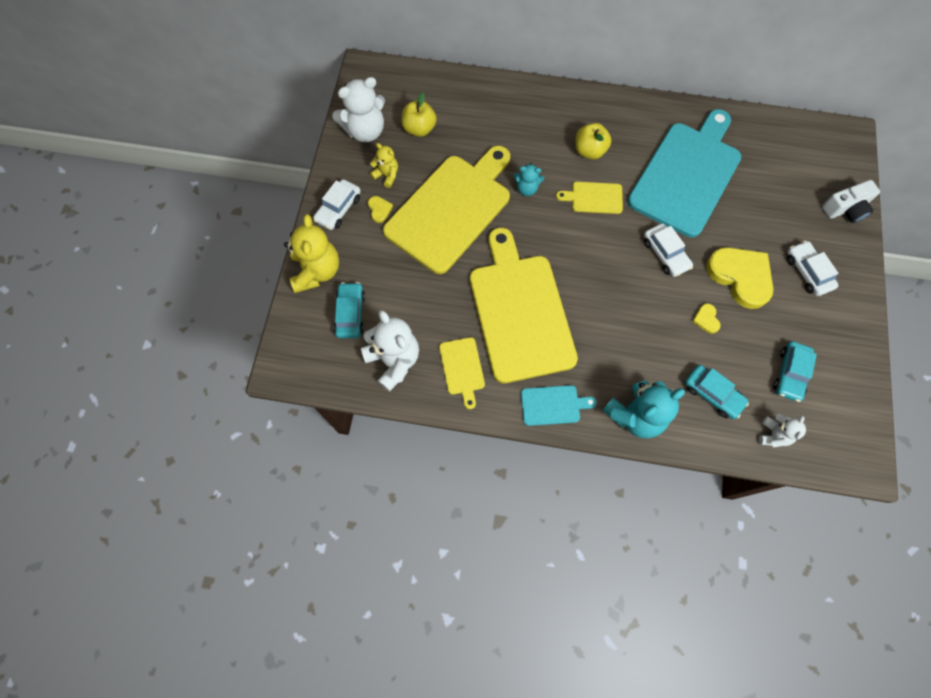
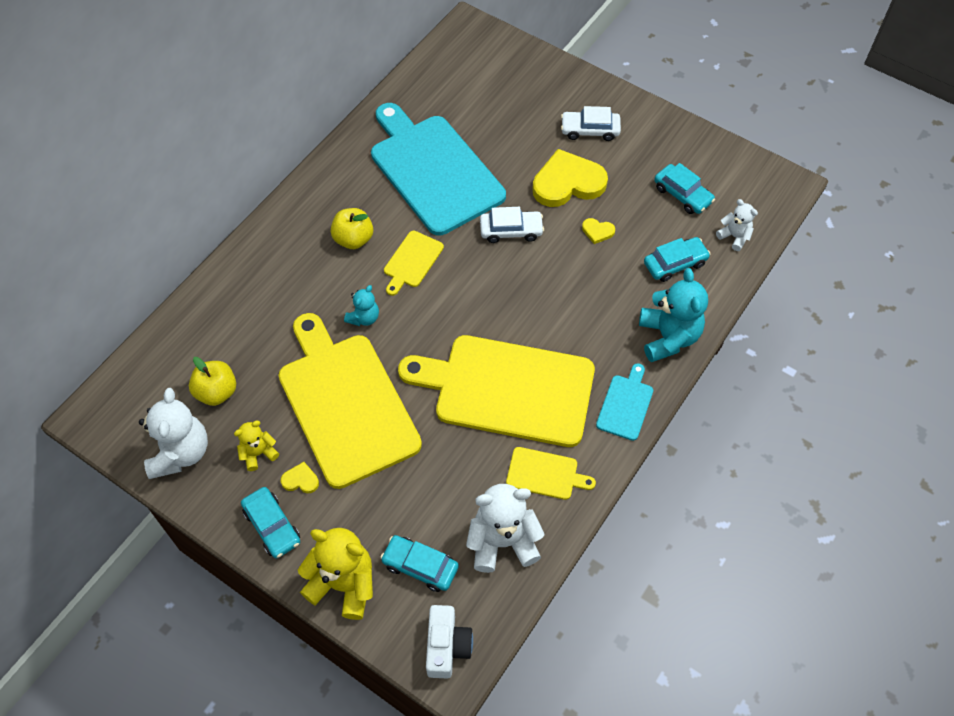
camera: 65 degrees left, 10 degrees down
white car [313,179,361,230] -> turquoise car [241,487,300,558]
white camera [822,180,880,223] -> white camera moved to [426,605,473,678]

